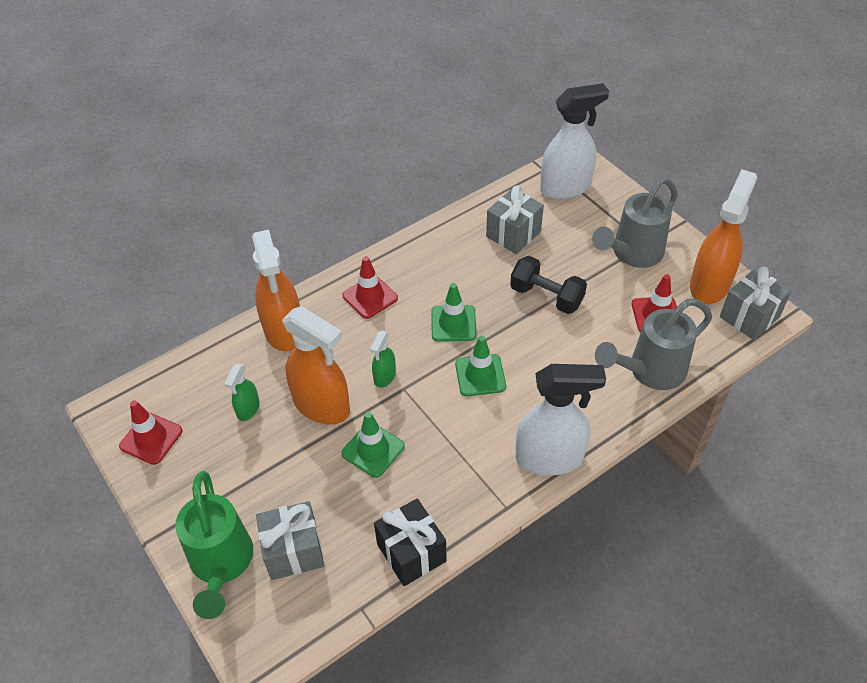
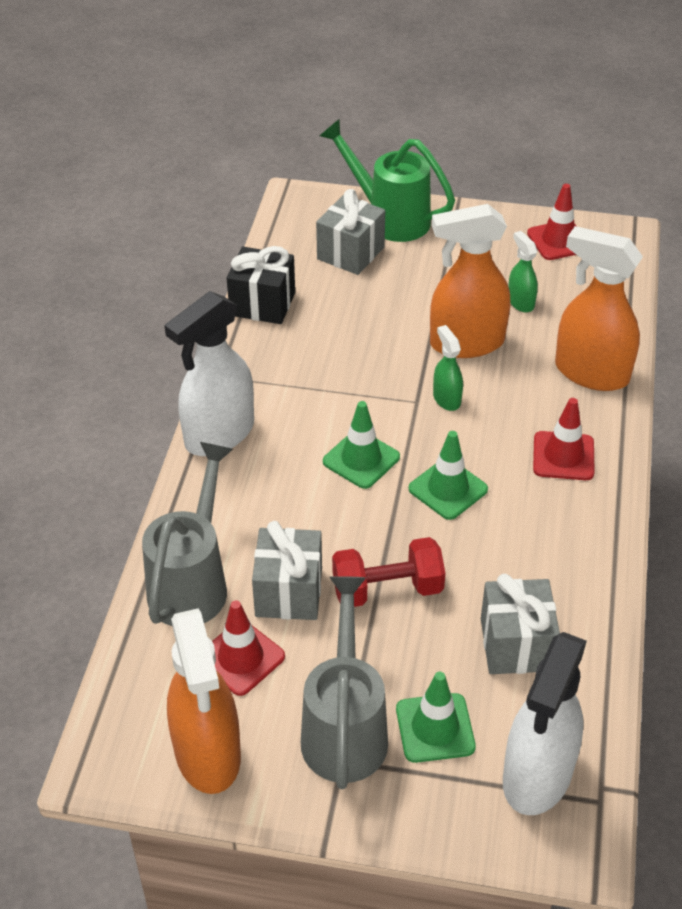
camera: 135 degrees right, 5 degrees down
green traffic cone [341,412,405,478] -> green traffic cone moved to [396,672,476,763]
black dumbbell [510,256,587,314] -> red dumbbell [332,537,445,607]
grey gift [720,267,792,340] -> grey gift moved to [252,521,322,620]

